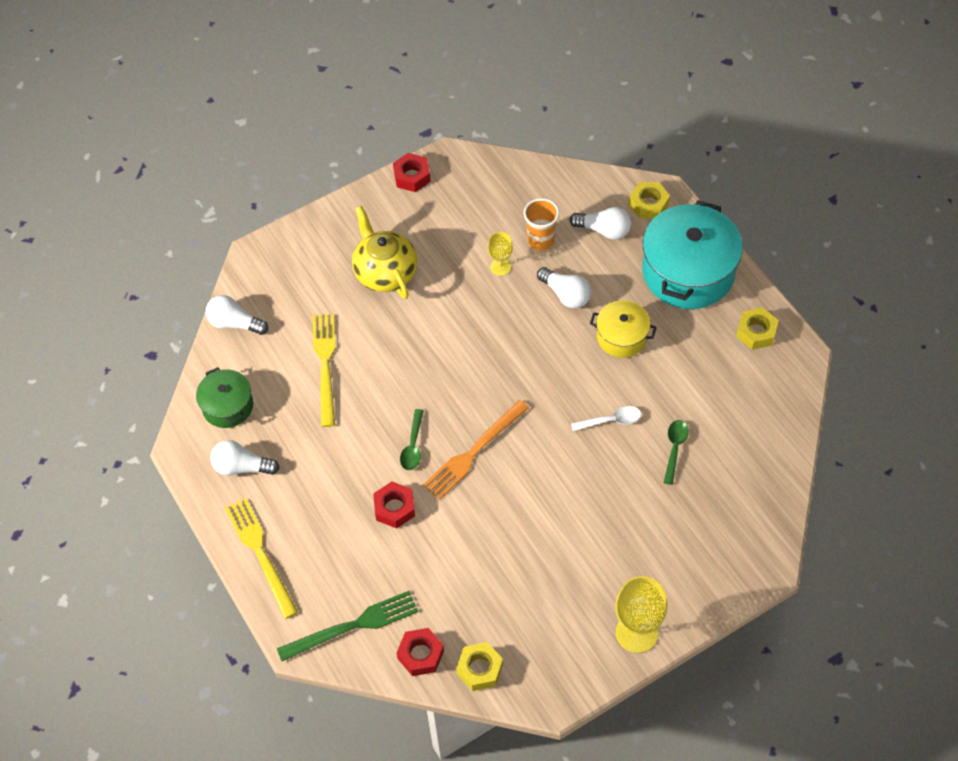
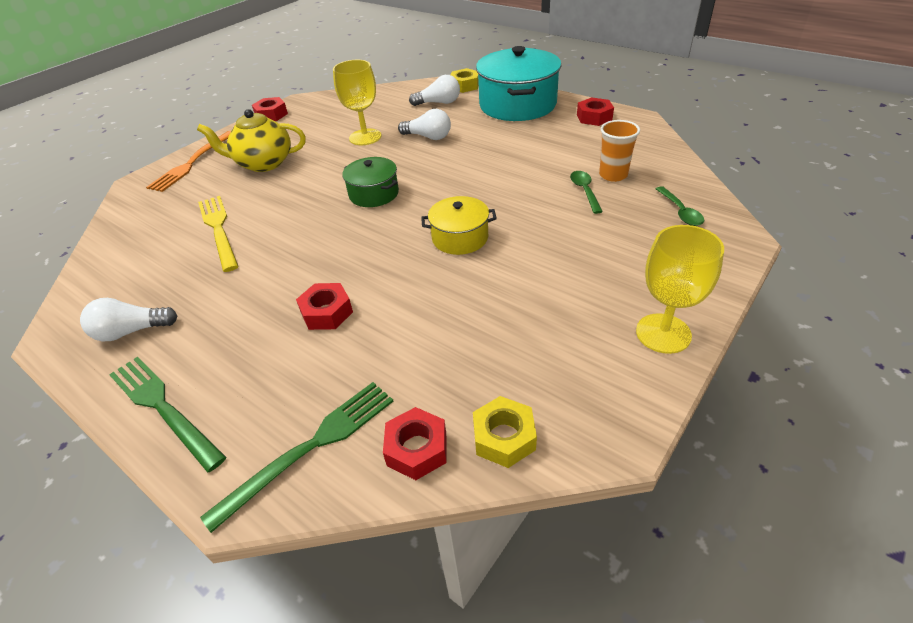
camera: 20 degrees left, 15 degrees down
green pot [196,367,253,428] -> green pot moved to [342,157,399,207]
white light bulb [206,295,268,335] -> none
yellow fork [225,498,298,619] -> green fork [109,357,226,472]
yellow teapot [352,206,417,299] -> yellow teapot turned 45 degrees counterclockwise [197,109,306,172]
green spoon [400,409,424,470] -> green spoon moved to [656,186,704,226]
orange fork [423,400,529,500] -> orange fork moved to [146,131,231,192]
yellow goblet [488,232,513,276] -> yellow goblet [333,60,382,145], size x1.77
orange cup [524,198,559,251] -> orange cup moved to [599,120,640,182]
white spoon [571,406,641,431] -> none
yellow pot [590,300,657,358] -> yellow pot moved to [421,196,497,255]
yellow nut [736,307,779,350] -> red nut [577,97,614,126]

